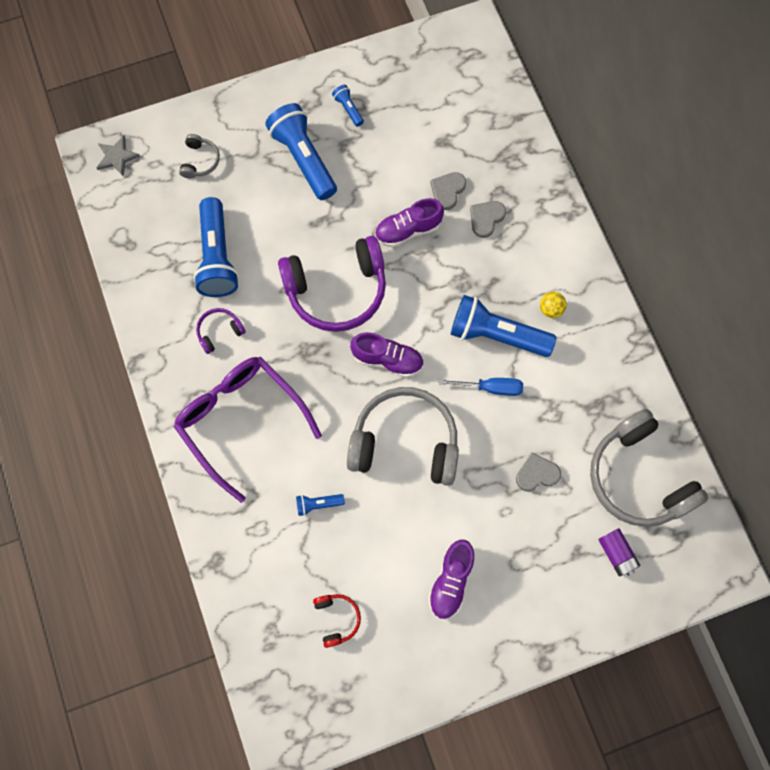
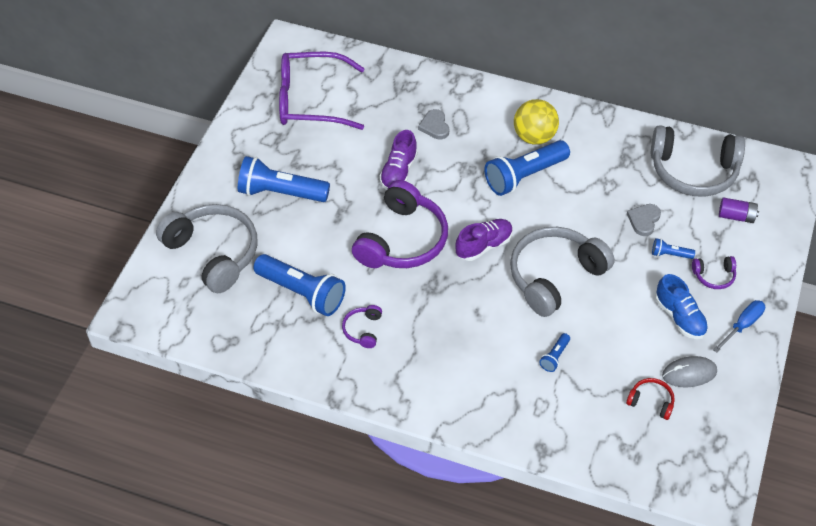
camera: 50 degrees left, 20 degrees down
grey star [96,136,140,177] -> none
purple glasses [174,357,322,503] -> purple glasses moved to [279,52,365,130]
grey headphones [179,134,220,179] -> grey headphones [156,204,258,293], size x2.28
blue flashlight [332,85,364,127] -> blue flashlight moved to [652,238,695,259]
purple shoe [428,539,475,619] -> blue shoe [655,274,708,339]
grey heart [430,172,466,210] -> none
blue screwdriver [439,378,523,396] -> blue screwdriver moved to [713,300,765,353]
yellow ball [540,292,567,318] -> yellow ball [514,99,559,145], size x1.99
none -> grey mouse [662,356,717,388]
none -> purple headphones [692,256,736,289]

